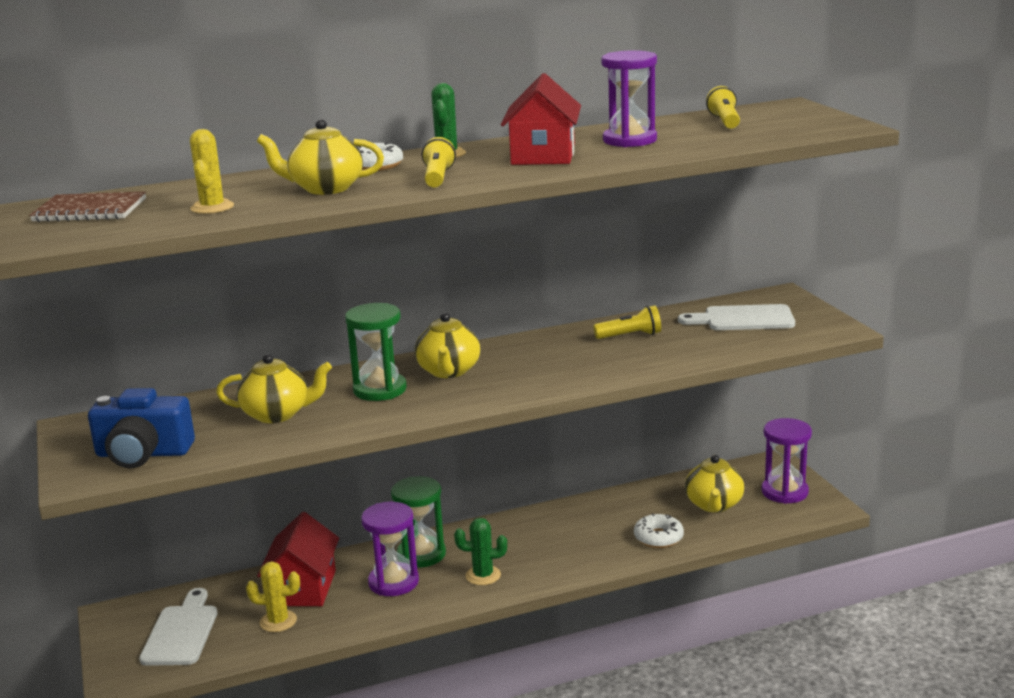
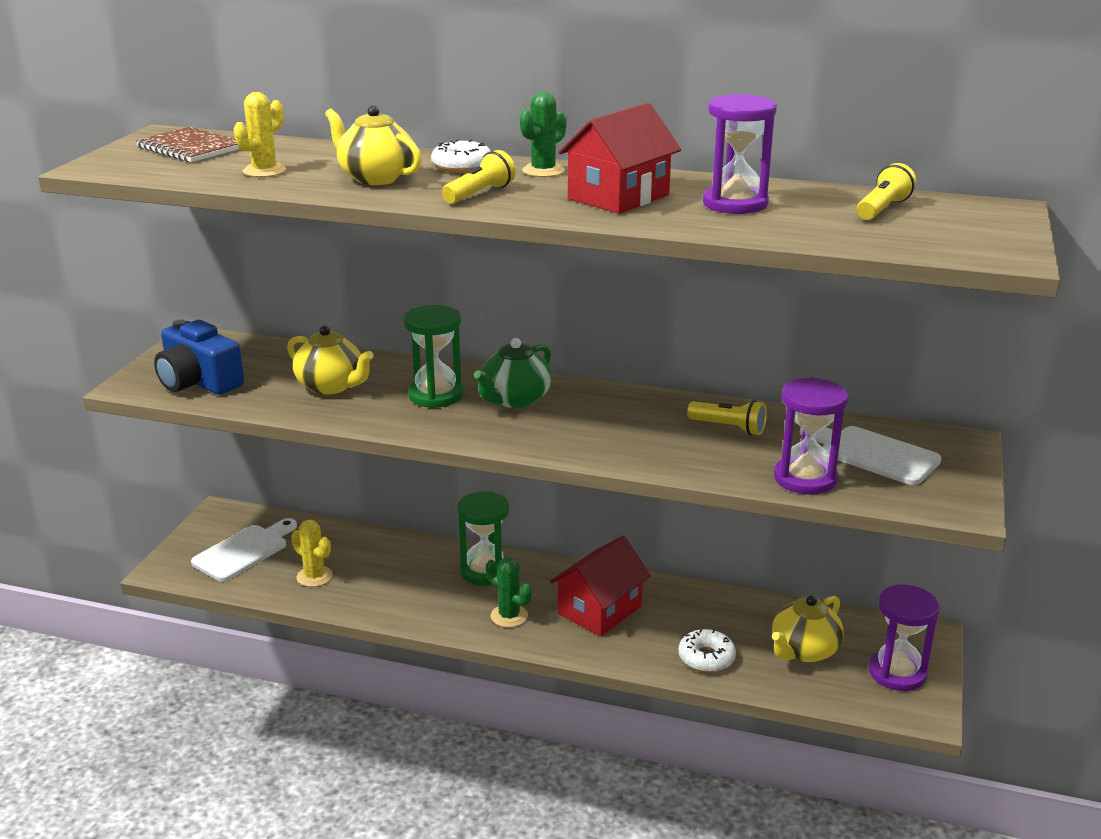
camera: 35 degrees right, 5 degrees up
red house [257,512,339,606] -> red house moved to [550,536,651,637]
purple hourglass [361,502,419,596] -> purple hourglass moved to [774,377,848,494]
yellow teapot [414,313,481,378] -> green teapot [474,338,552,408]

